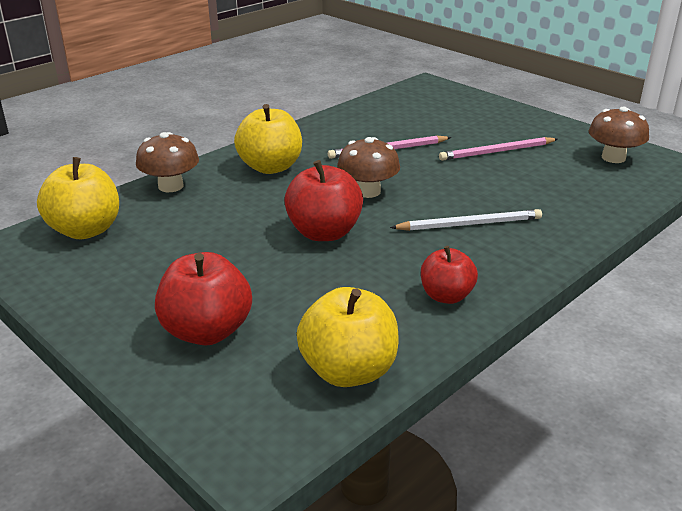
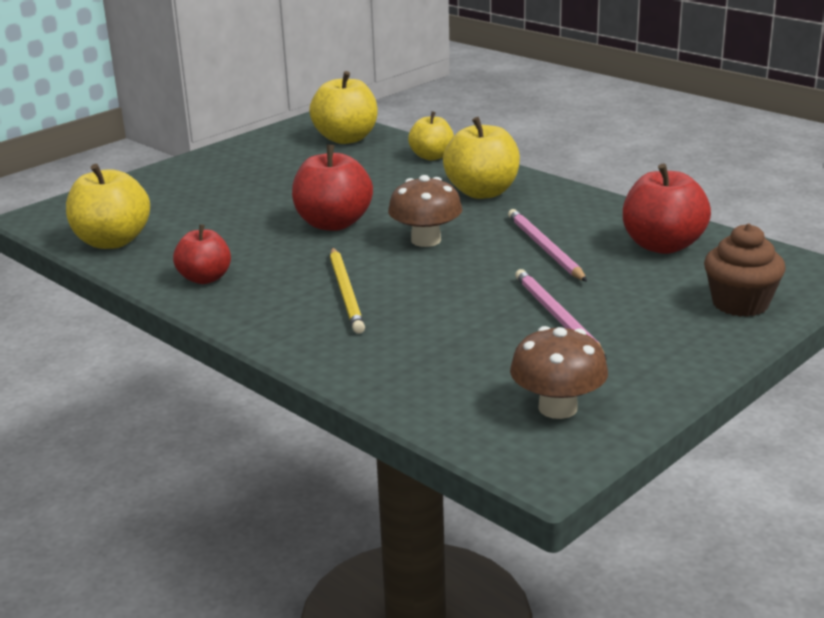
camera: 90 degrees right, 5 degrees down
brown mushroom [136,132,199,192] -> yellow apple [408,111,454,160]
red apple [155,252,252,345] -> red apple moved to [623,163,711,254]
white pencil [390,209,542,231] -> yellow pencil [330,247,365,334]
none -> brown cupcake [704,224,785,317]

